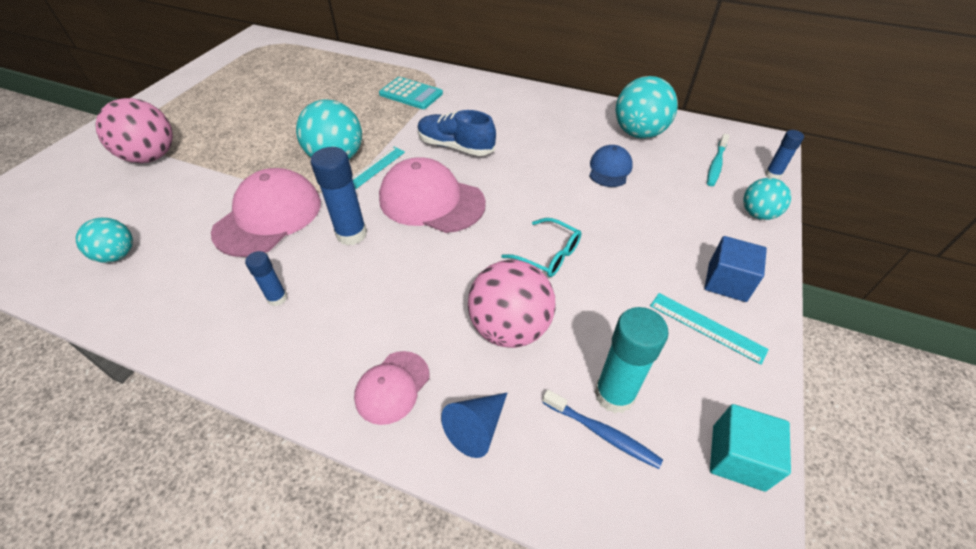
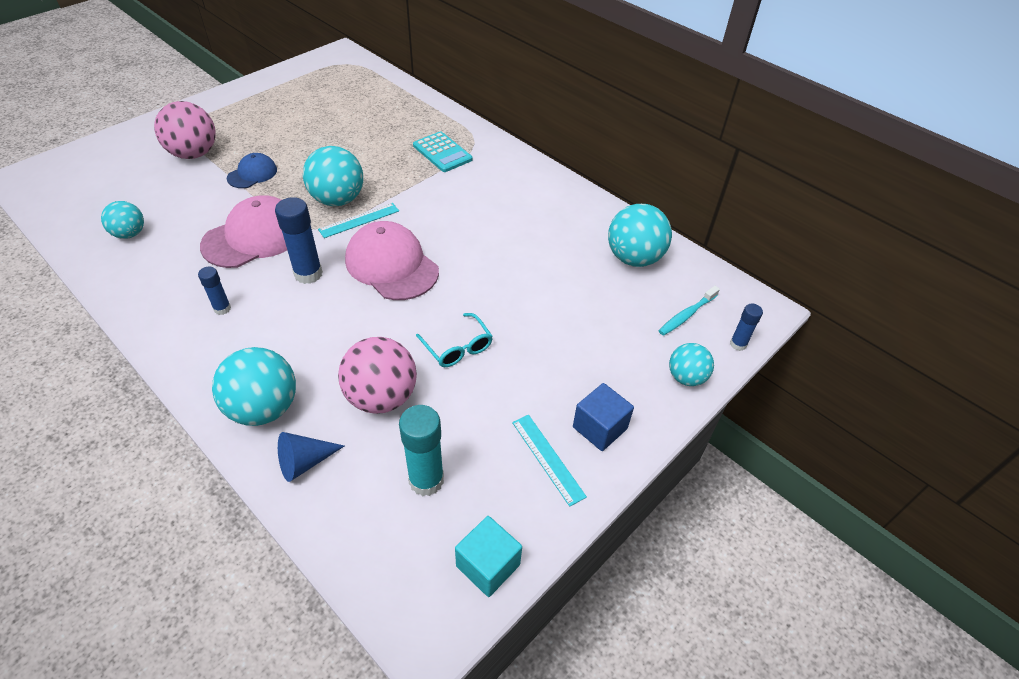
camera: 20 degrees right, 0 degrees up
pink cap [354,351,430,425] -> turquoise ball [212,347,296,426]
blue shoe [417,110,496,156] -> none
blue toothbrush [542,390,663,469] -> none
blue cap [589,145,633,187] -> blue cap moved to [227,153,277,188]

